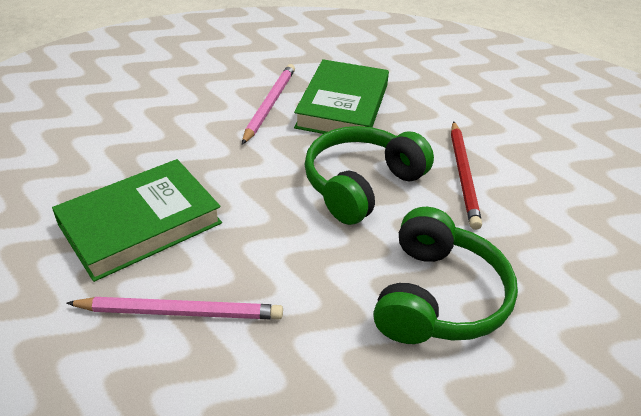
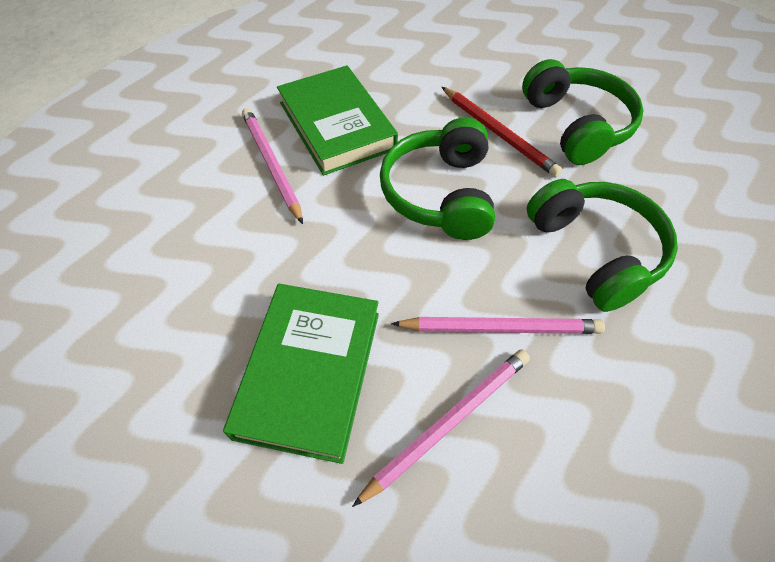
camera: 40 degrees left, 15 degrees up
none -> pink pencil [391,317,605,334]
none -> green headphones [522,59,644,165]

